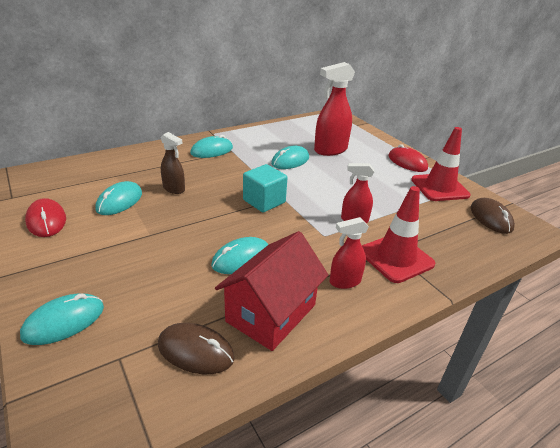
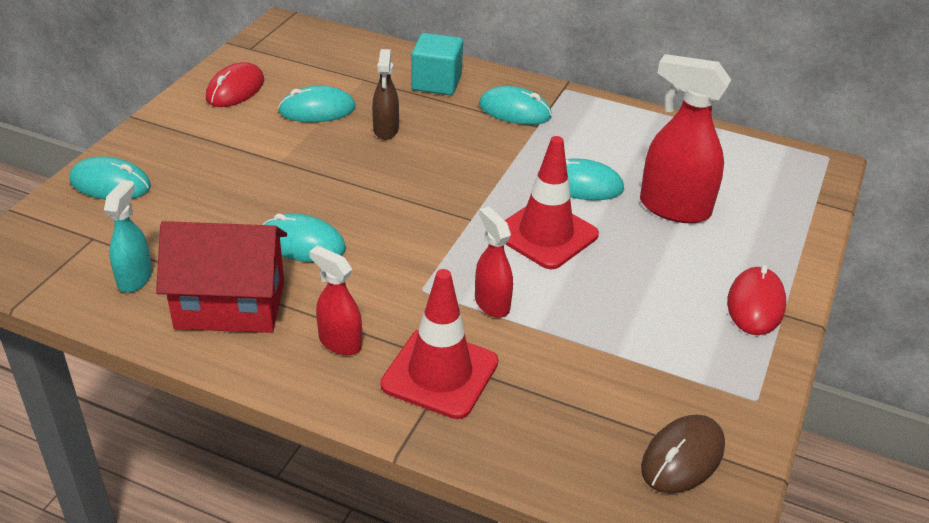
camera: 55 degrees right, 5 degrees up
brown mouse [158,323,235,374] -> turquoise spray bottle [104,180,152,293]
turquoise cube [243,164,288,212] -> turquoise cube moved to [411,33,463,95]
red traffic cone [411,127,471,201] -> red traffic cone moved to [505,136,599,269]

